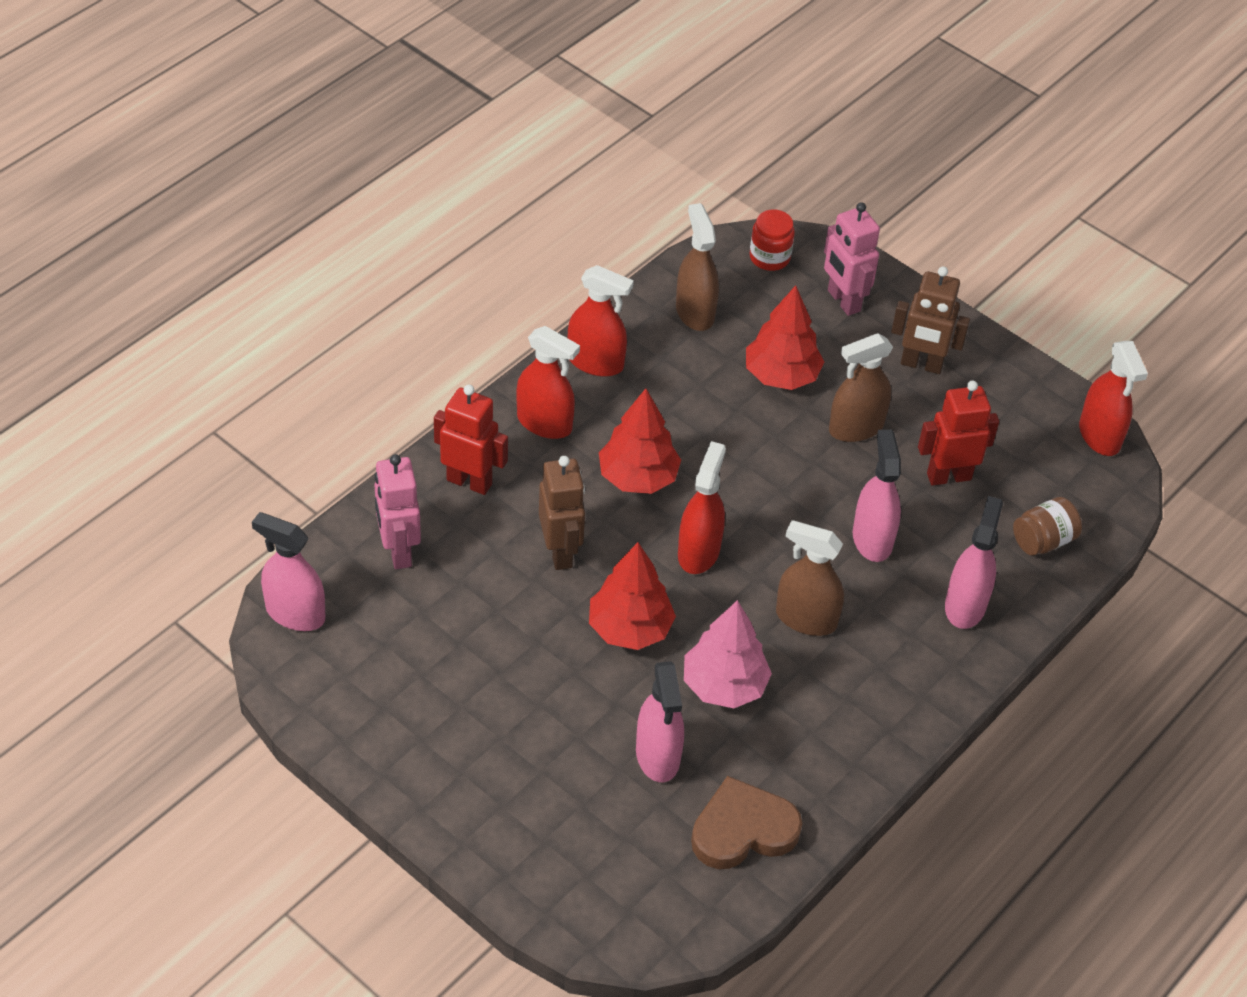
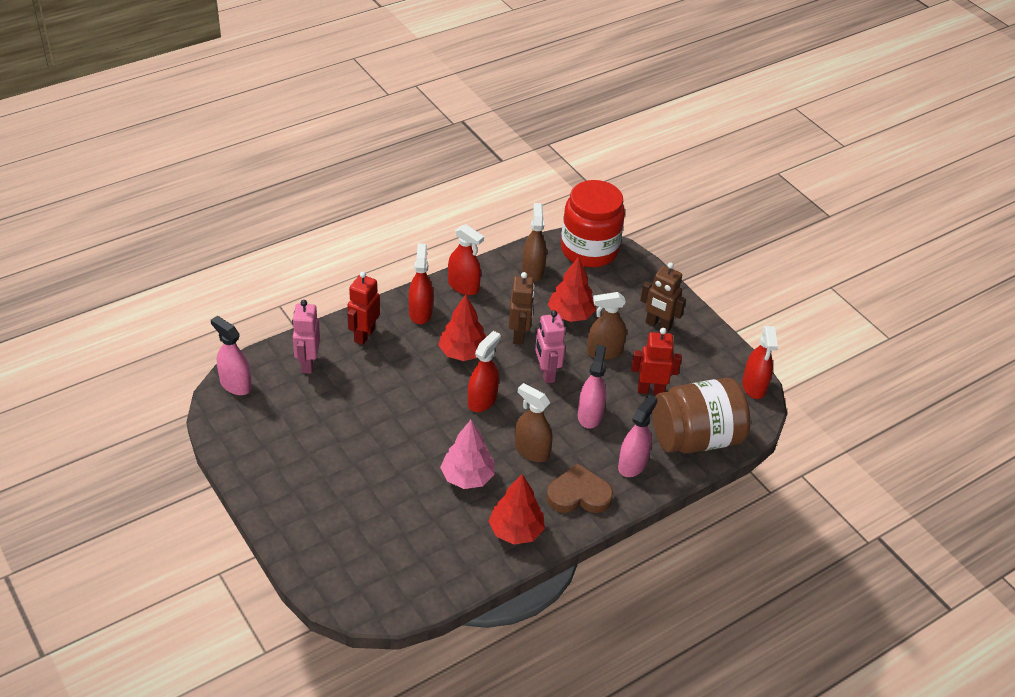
camera: 15 degrees right, 5 degrees down
red robot [434,385,508,495] -> red robot turned 105 degrees counterclockwise [347,271,380,345]
red spray bottle [516,326,580,439] -> red spray bottle turned 135 degrees counterclockwise [409,243,433,324]
brown robot [539,456,585,570] -> brown robot moved to [509,272,535,345]
red tree [589,542,676,650] -> red tree moved to [488,474,545,545]
pink spray bottle [636,661,684,782] -> none
brown heart [691,776,802,869] -> brown heart moved to [546,463,613,513]
red jar [750,209,795,271] -> red jar [561,180,625,267], size x2.32
pink robot [824,202,880,316] -> pink robot moved to [535,310,565,383]
brown jar [1013,497,1082,556] -> brown jar [652,378,750,453], size x2.32

